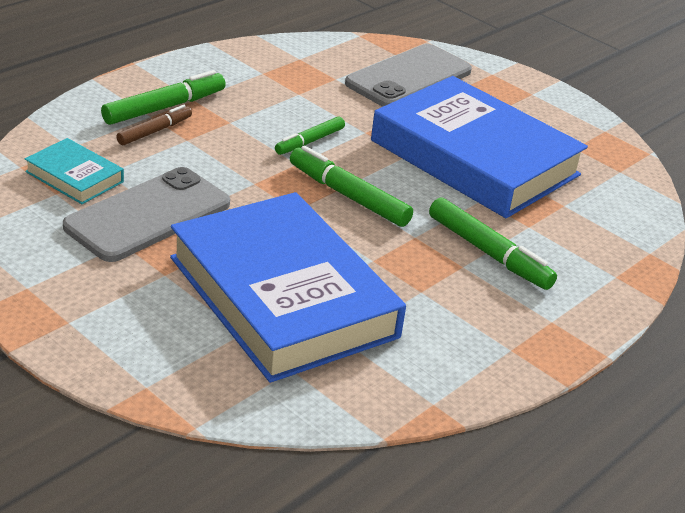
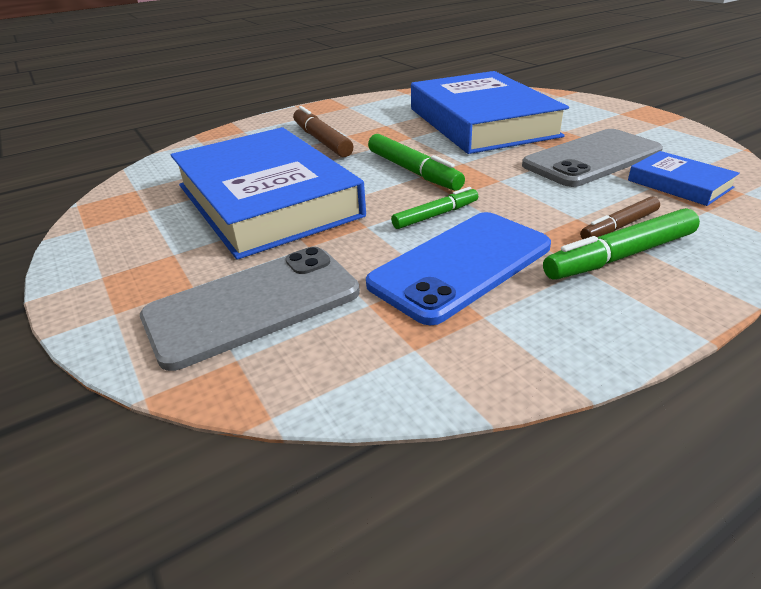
camera: 160 degrees left, 0 degrees up
turquoise book [25,138,124,204] -> blue book [628,151,740,206]
green marker [429,197,557,290] -> brown marker [293,106,353,157]
none -> blue phone [366,212,551,325]

